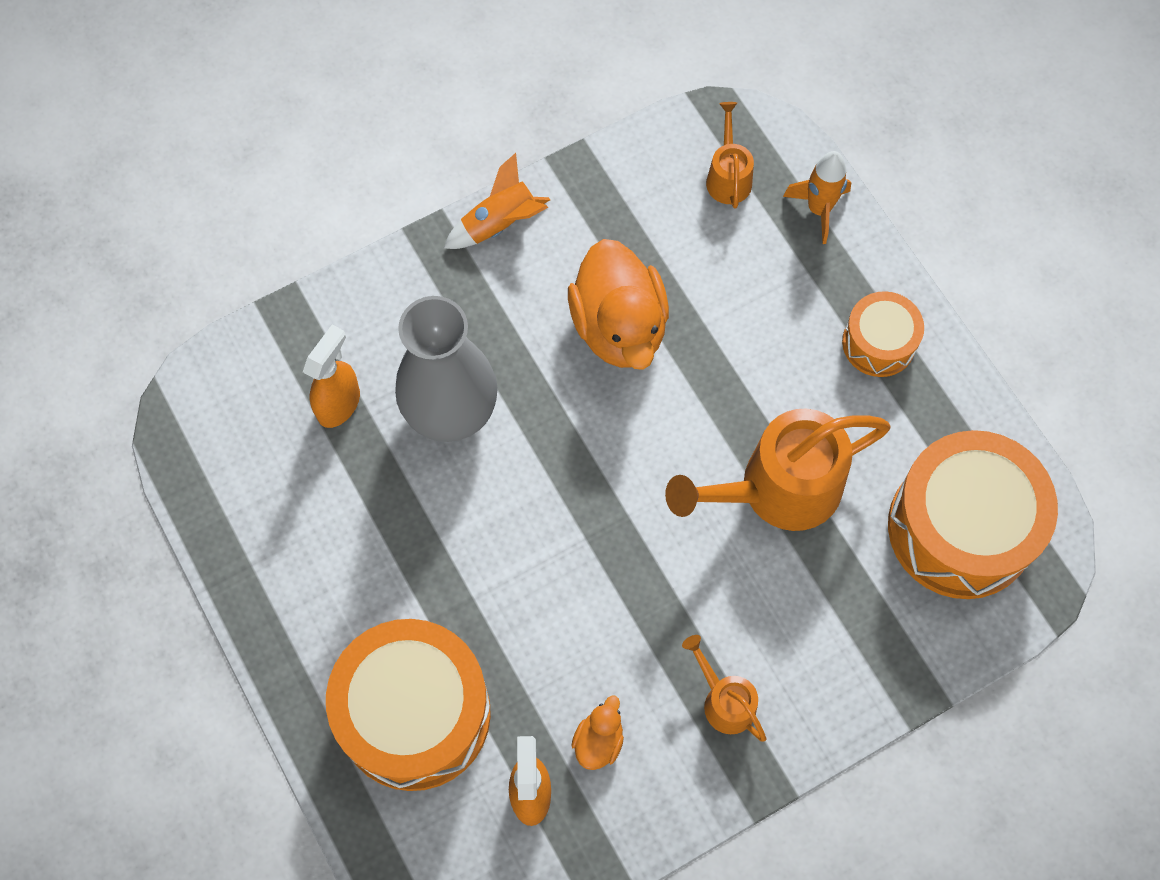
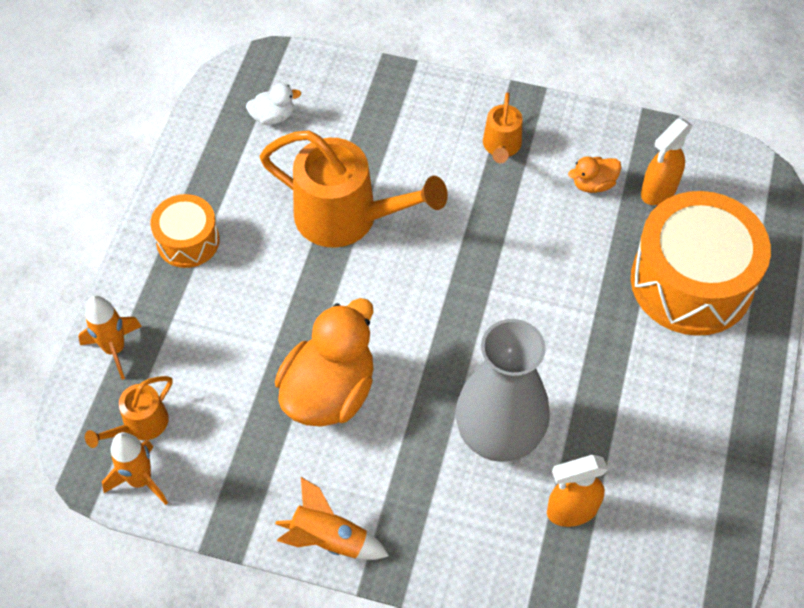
camera: 135 degrees left, 10 degrees down
orange drum [888,430,1058,599] -> white duck [246,83,301,125]
none -> orange rocket [102,432,168,505]

